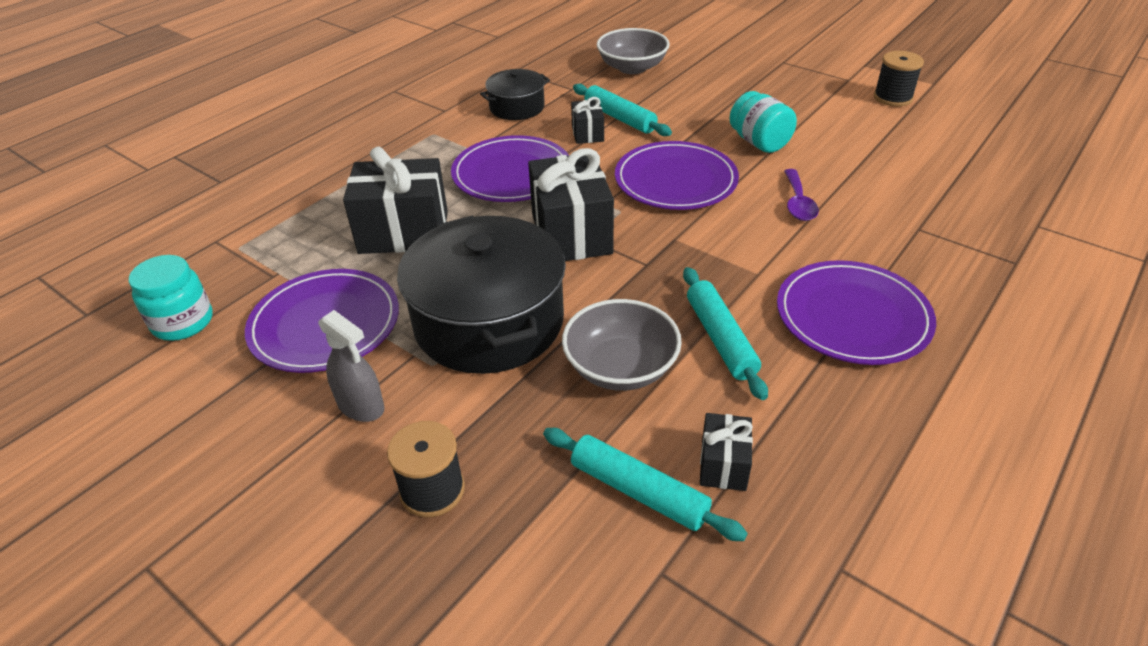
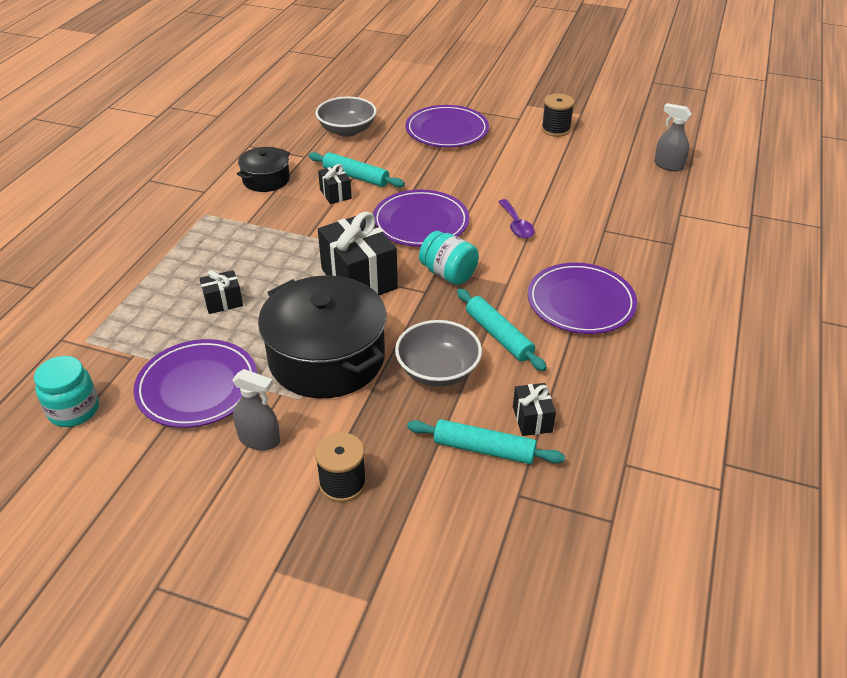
camera: 20 degrees left, 0 degrees up
black gift [343,147,448,254] -> black gift [199,270,243,314], size x0.50
purple plate [451,135,569,202] -> purple plate moved to [405,105,489,148]
turquoise jar [729,91,797,153] -> turquoise jar moved to [419,231,479,285]
none -> grey spray bottle [654,103,692,171]

